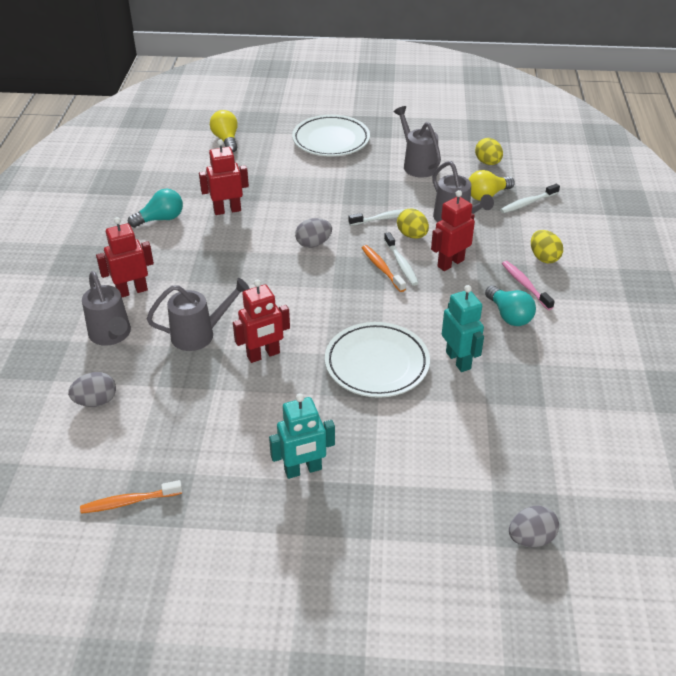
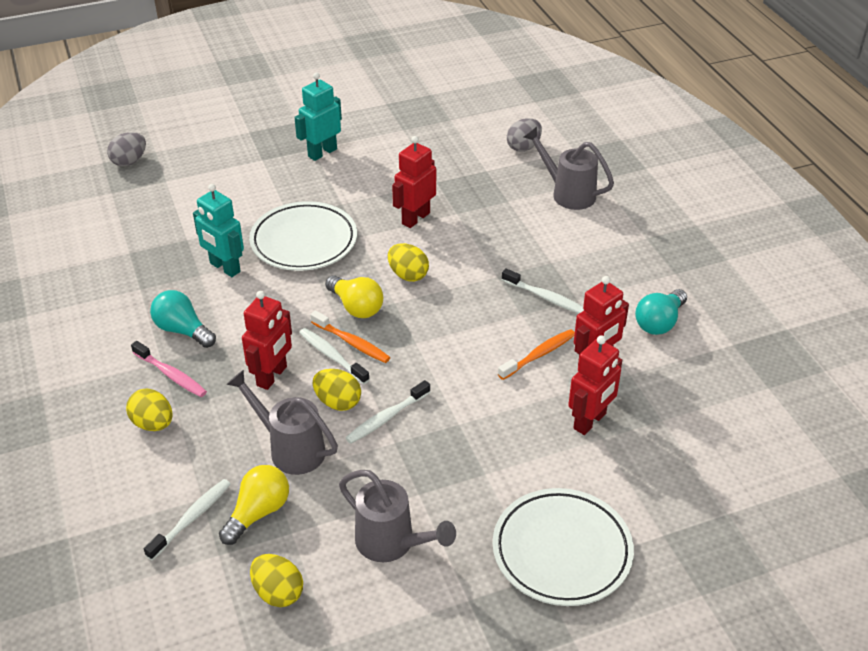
camera: 155 degrees right, 0 degrees up
orange toothbrush [80,480,182,514] -> orange toothbrush moved to [498,329,575,380]
red robot [96,217,154,297] -> red robot moved to [568,335,622,435]
grey watering can [147,278,250,351] -> none
yellow light bulb [210,110,238,152] -> yellow light bulb moved to [325,275,383,318]
grey egg [295,218,332,248] -> none
none -> yellow egg [388,243,429,282]
none -> white toothbrush [502,268,584,314]

